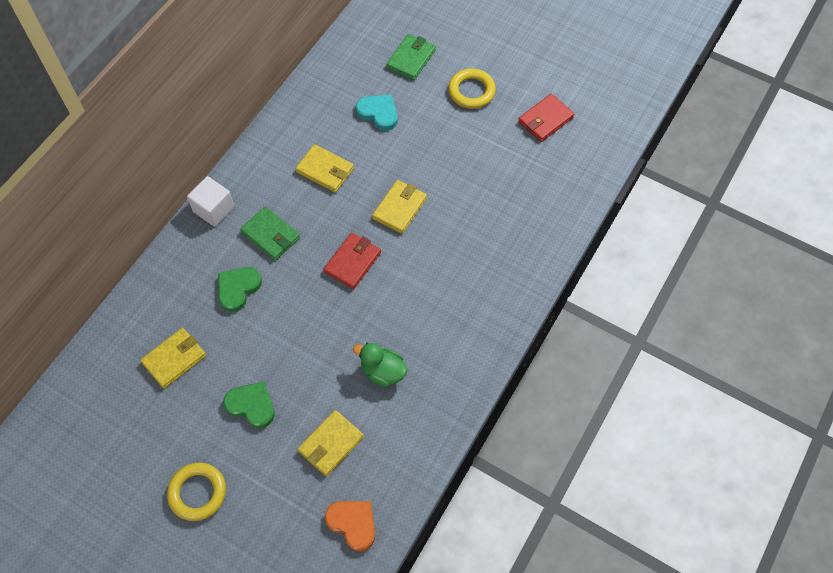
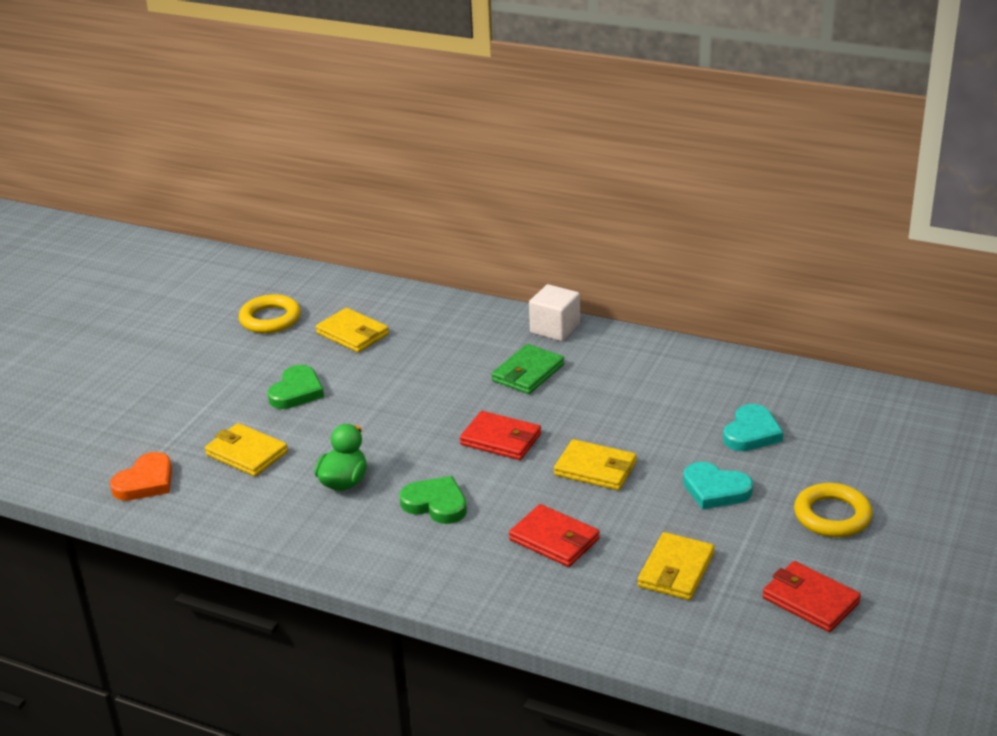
camera: 85 degrees right, 30 degrees down
yellow ring [167,463,226,521] -> yellow ring moved to [239,294,301,333]
green heart [218,267,262,312] -> green heart moved to [400,476,467,524]
yellow wallet [295,144,354,192] -> yellow wallet moved to [638,532,715,600]
green wallet [386,34,436,80] -> none
none -> red wallet [509,504,600,567]
none -> turquoise heart [683,462,753,509]

